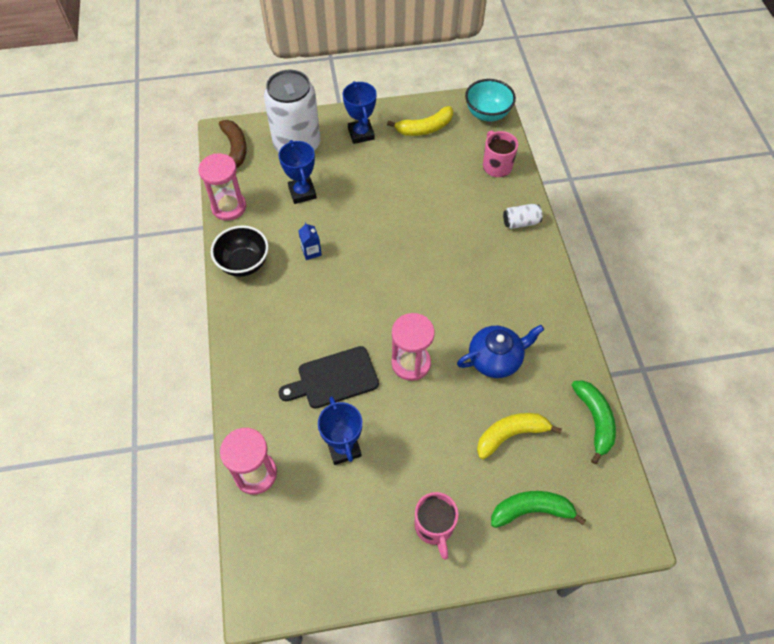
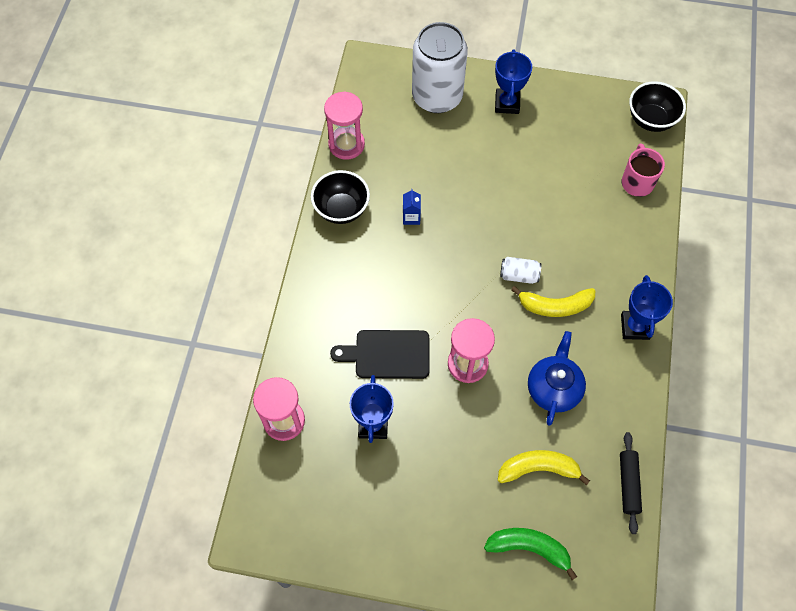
camera: 20 degrees right, 5 degrees up
brown banana [219,120,247,168] -> none
blue trophy [278,140,317,204] -> blue trophy moved to [621,275,673,340]
yellow banana [387,106,453,136] -> yellow banana moved to [511,286,595,317]
pink mug [415,492,459,560] -> none
blue teapot [457,325,544,378] -> blue teapot turned 75 degrees counterclockwise [528,331,586,426]
turquoise bowl [465,79,516,121] -> black bowl [629,81,686,132]
white can [503,204,542,229] -> white can moved to [500,257,541,284]
green banana [572,380,616,464] -> black rolling pin [620,432,642,534]

